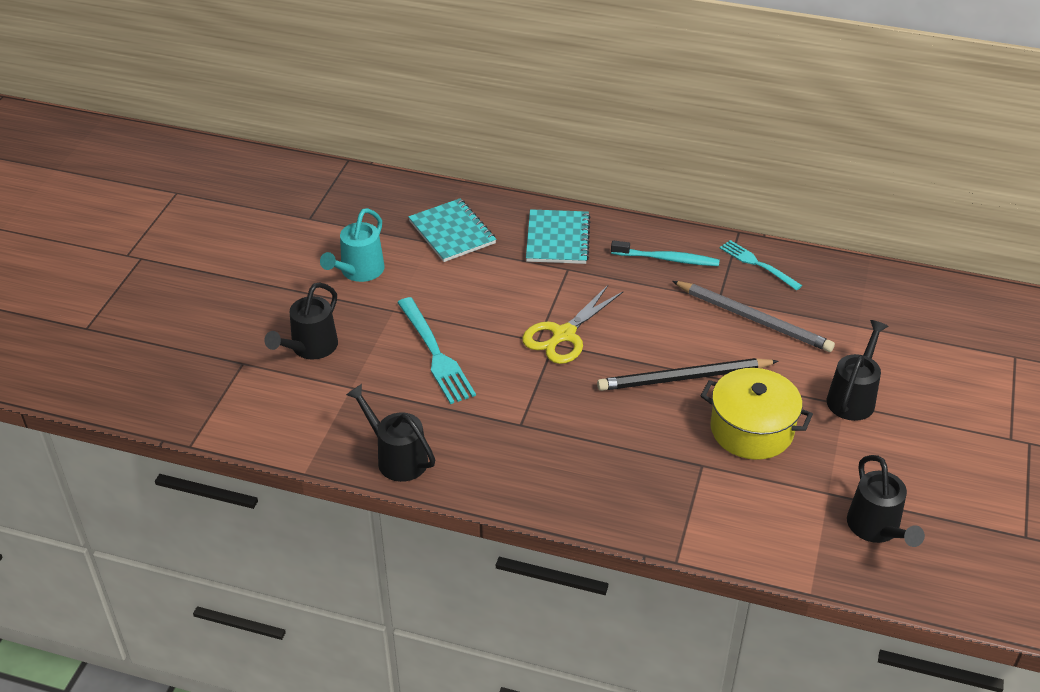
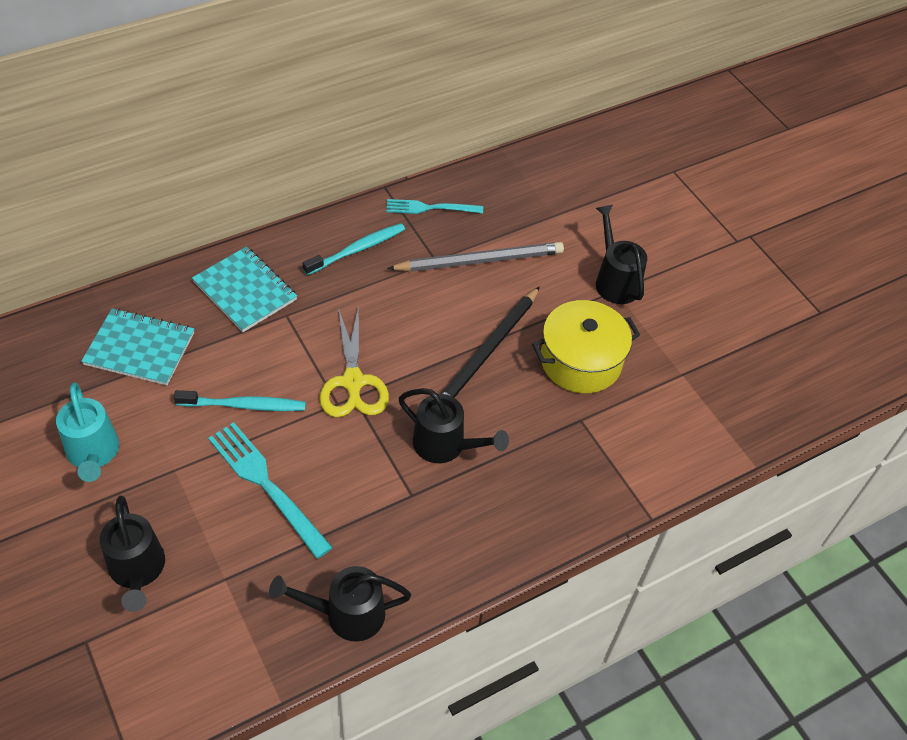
camera: 50 degrees left, 10 degrees up
turquoise fork [397,297,476,404] -> turquoise fork turned 150 degrees counterclockwise [208,422,333,559]
black watering can [847,455,925,547] -> black watering can moved to [399,388,509,463]
none -> turquoise toothbrush [174,390,306,411]

